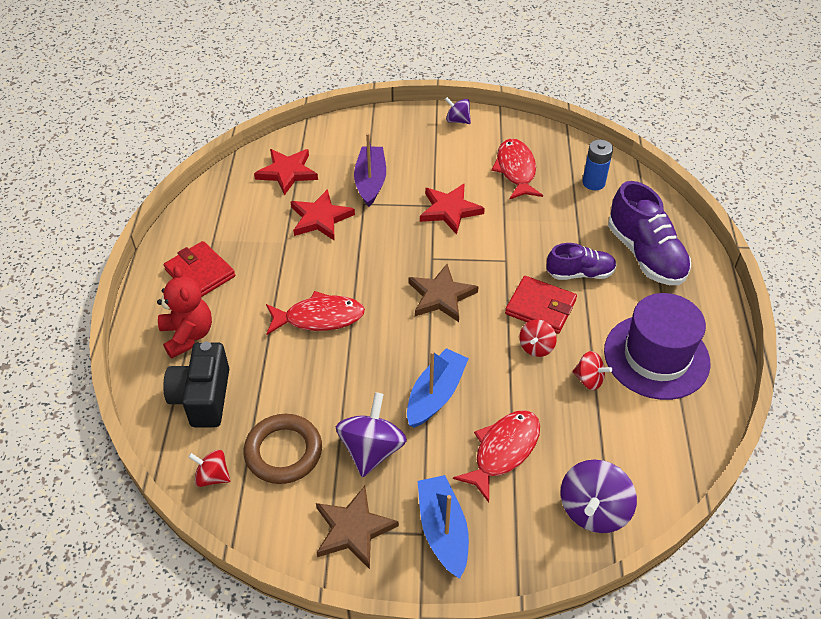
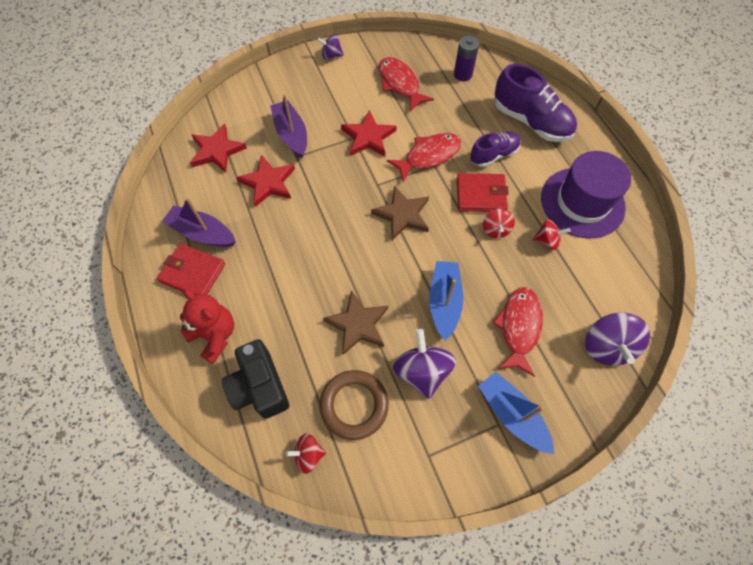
camera: 25 degrees left, 15 degrees up
red fish [266,291,365,335] -> red fish moved to [387,133,461,182]
brown star [316,486,399,569] -> brown star moved to [323,290,388,355]
blue battery [582,140,613,190] -> purple battery [454,36,479,81]
none -> purple boat [162,198,236,247]

